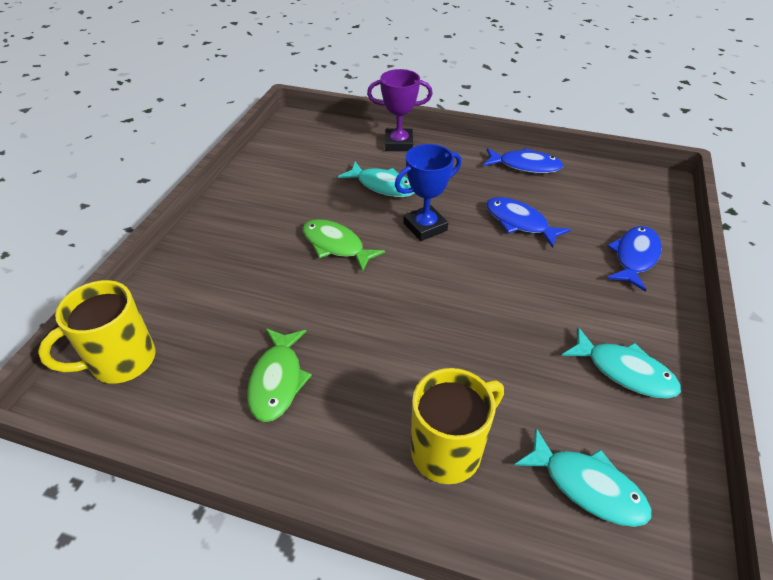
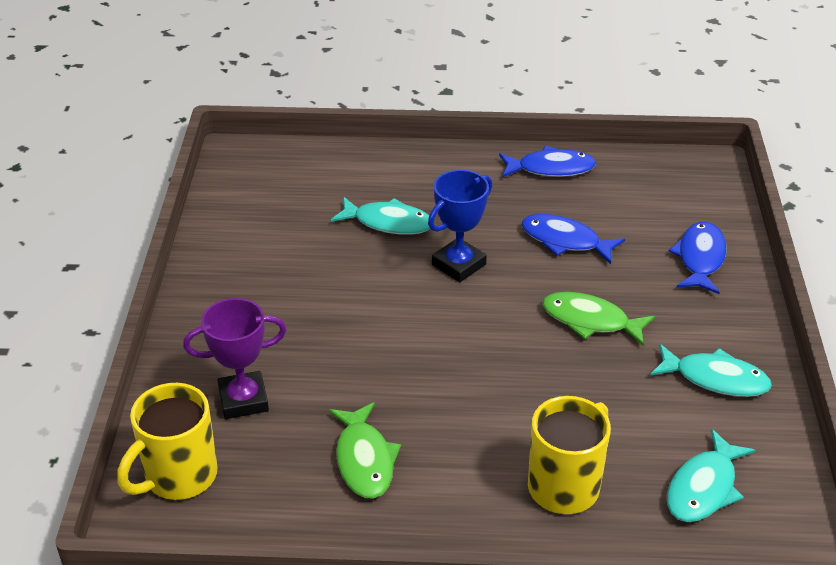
camera: 15 degrees left, 5 degrees down
green fish [303,219,385,272] -> green fish moved to [542,292,655,345]
purple trophy [367,69,433,151] -> purple trophy moved to [183,298,287,419]
turquoise fish [514,428,651,527] -> turquoise fish turned 105 degrees clockwise [667,429,756,522]

